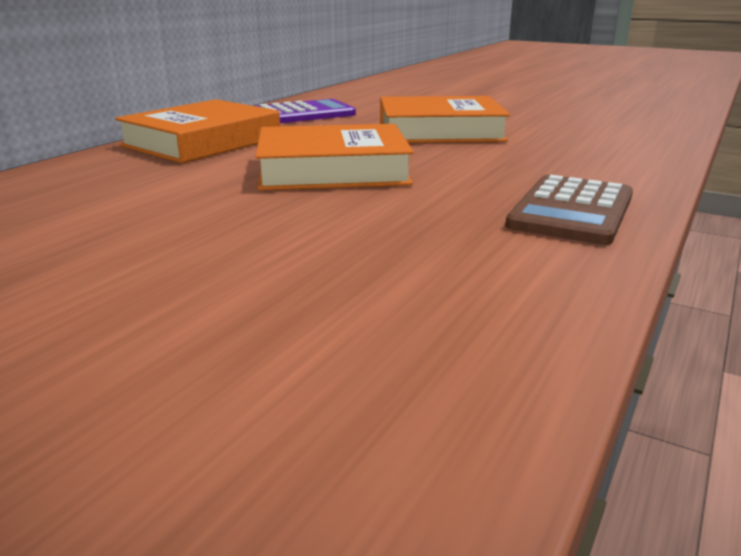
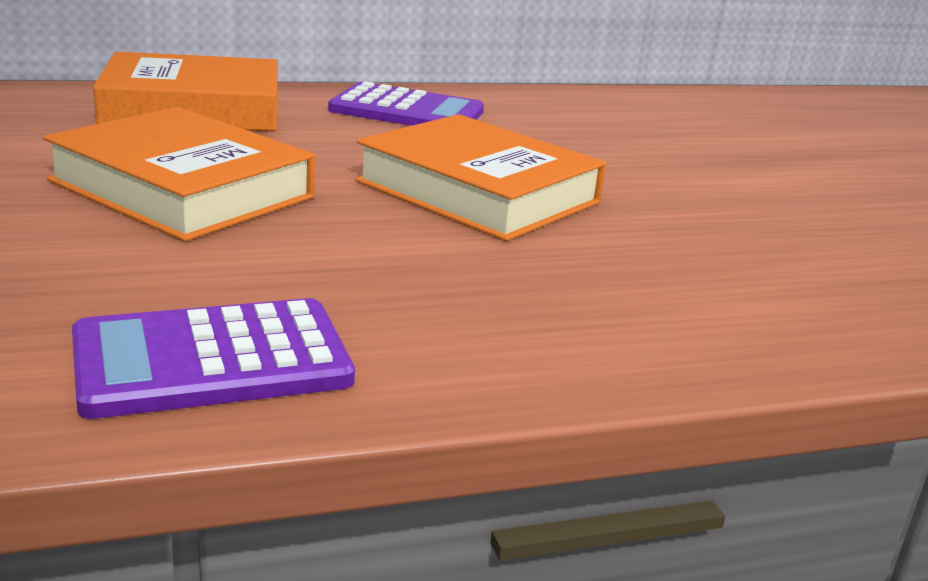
camera: 40 degrees right, 0 degrees up
brown calculator [505,175,633,245] -> purple calculator [72,298,355,419]

